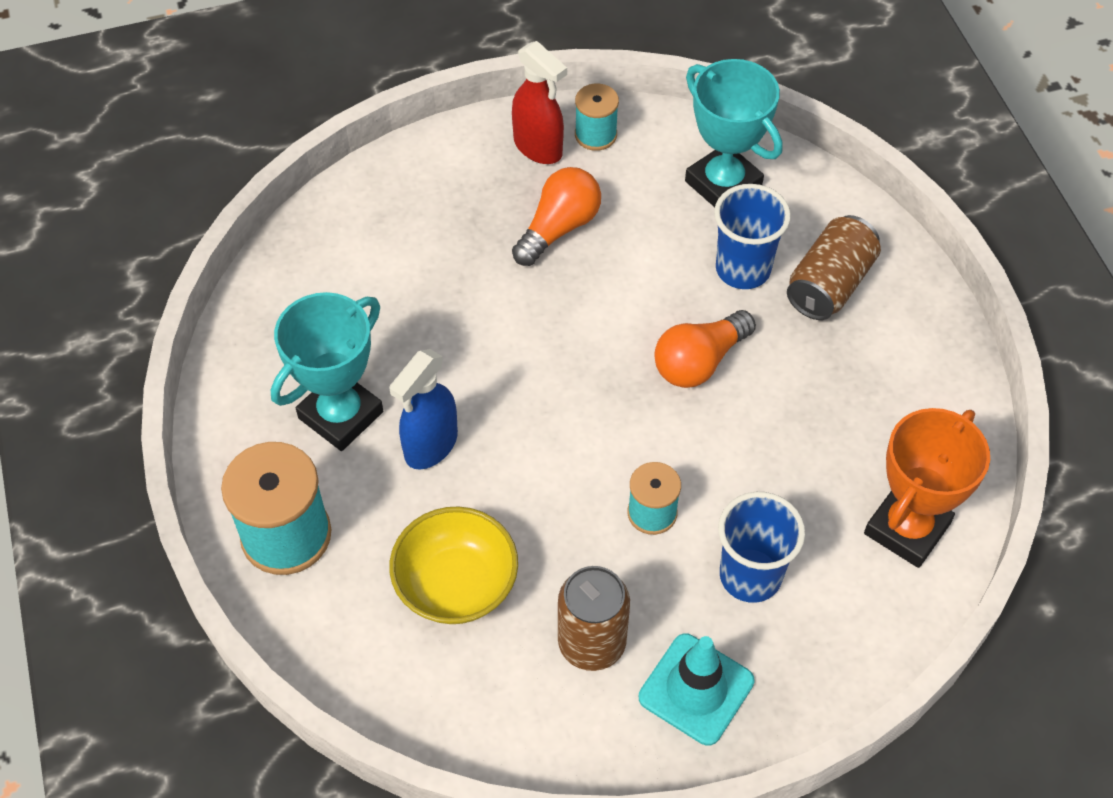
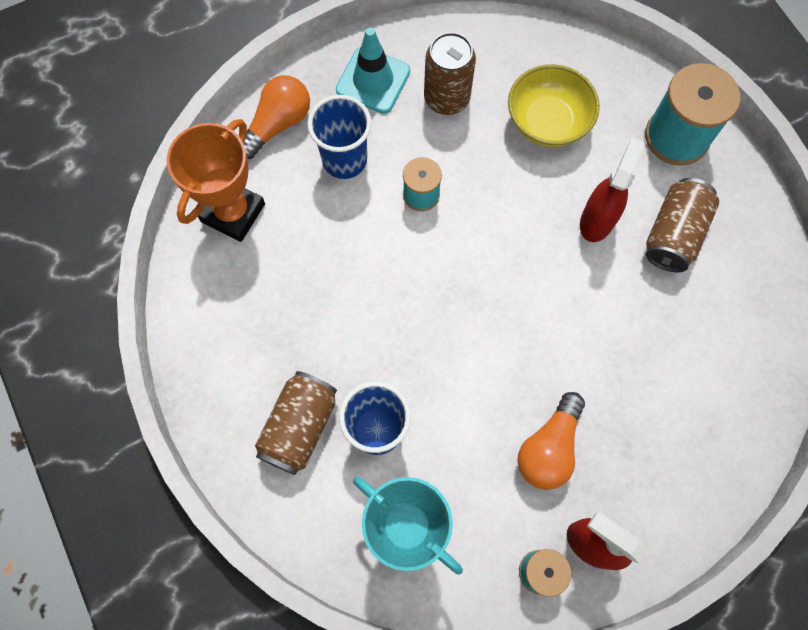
camera: 170 degrees right, 15 degrees up
turquoise trophy [271,292,383,451] -> brown can [646,178,719,272]
blue spray bottle [389,349,458,470] -> red spray bottle [580,138,645,242]
orange light bulb [654,310,756,388] -> orange light bulb moved to [244,75,310,159]

